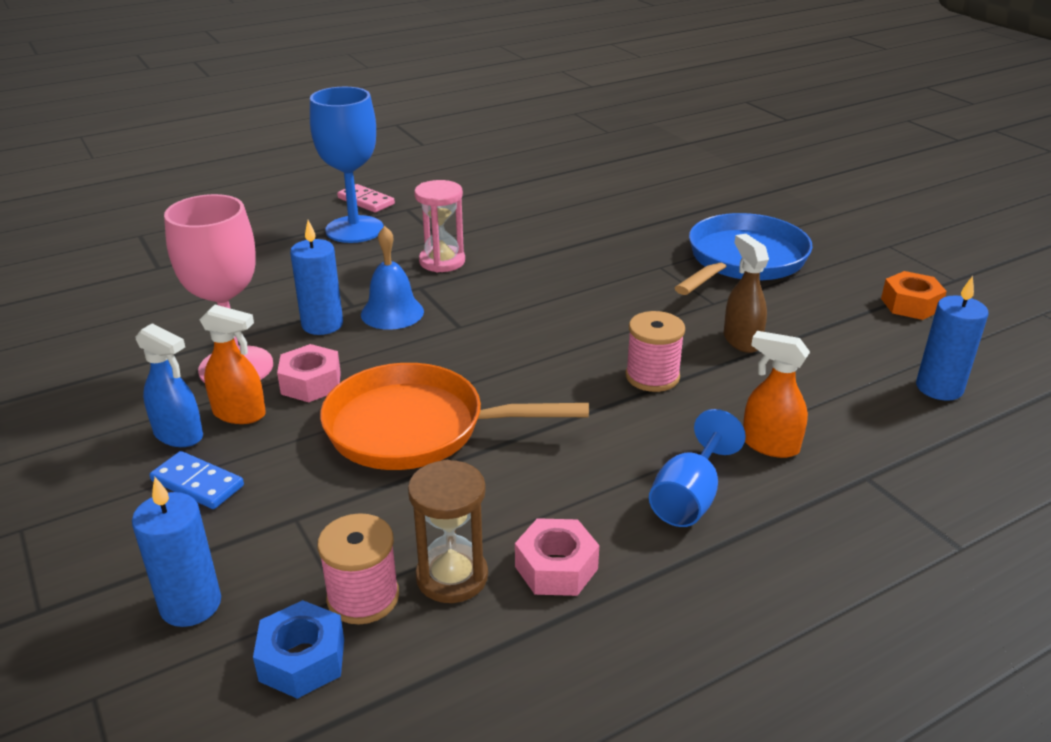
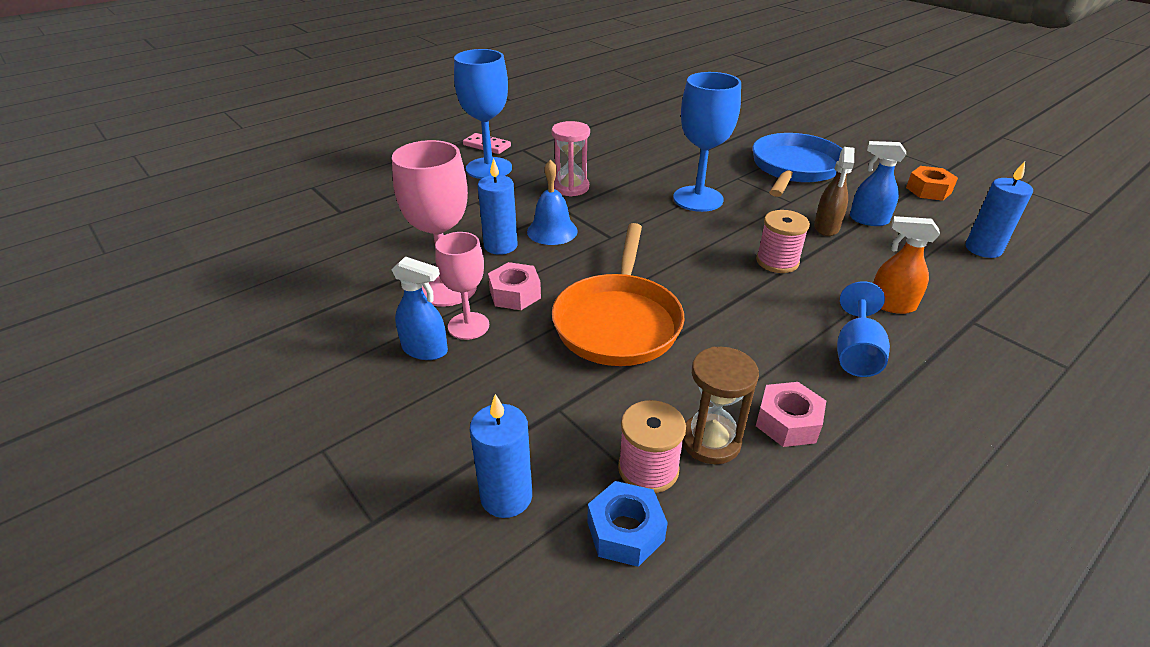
camera: 10 degrees left, 5 degrees up
blue domino [150,451,244,509] -> none
orange spray bottle [199,305,266,424] -> pink goblet [435,232,489,340]
orange pan [320,363,589,470] -> orange pan turned 75 degrees counterclockwise [552,223,684,366]
brown spray bottle [723,234,769,353] -> brown spray bottle turned 135 degrees counterclockwise [814,147,854,236]
none -> blue goblet [673,72,741,212]
none -> blue spray bottle [850,141,906,226]

